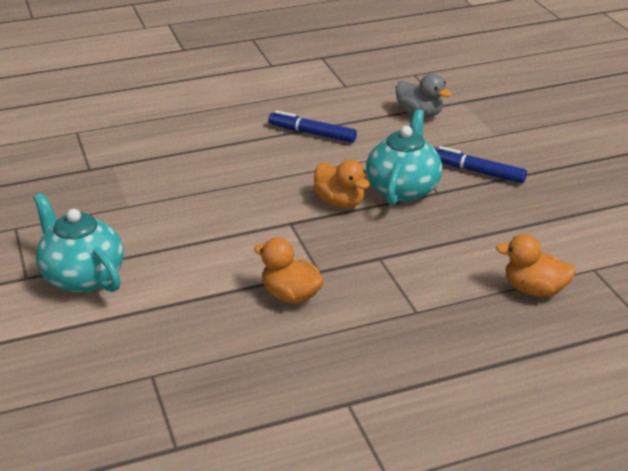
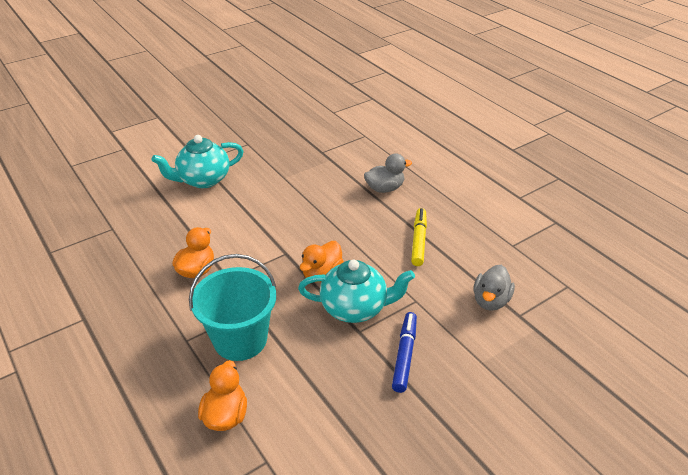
camera: 75 degrees right, 5 degrees up
turquoise teapot [33,193,124,293] -> turquoise teapot turned 150 degrees counterclockwise [152,135,244,188]
blue marker [268,110,357,143] -> yellow marker [411,208,427,266]
none -> turquoise bucket [189,254,276,361]
none -> grey duck [364,153,412,193]

